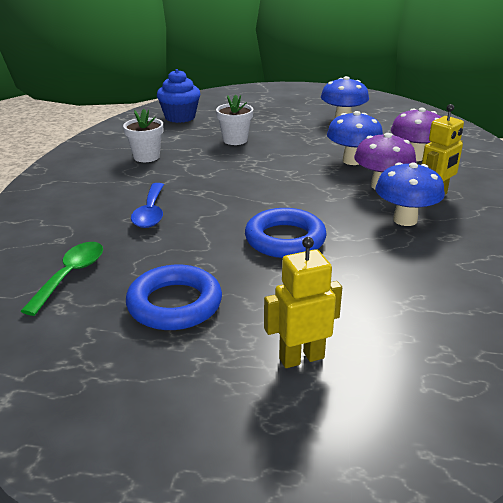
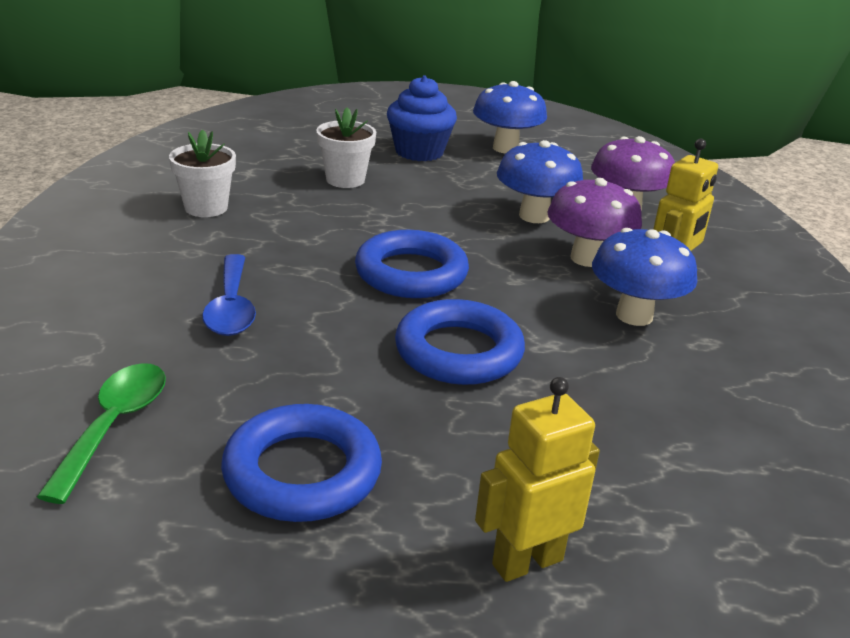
camera: 10 degrees left, 0 degrees up
blue cupcake [157,69,200,123] -> blue cupcake moved to [387,75,457,161]
none -> blue ring [355,230,469,298]

